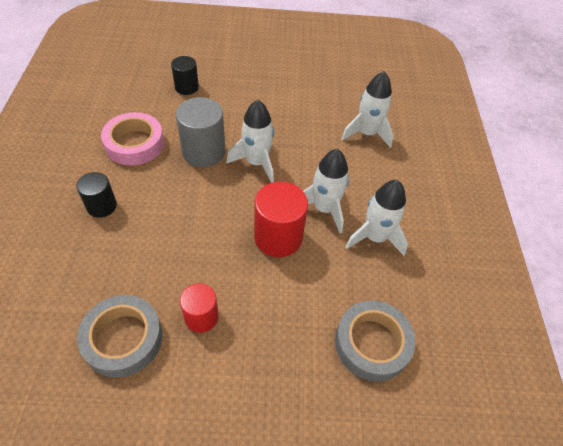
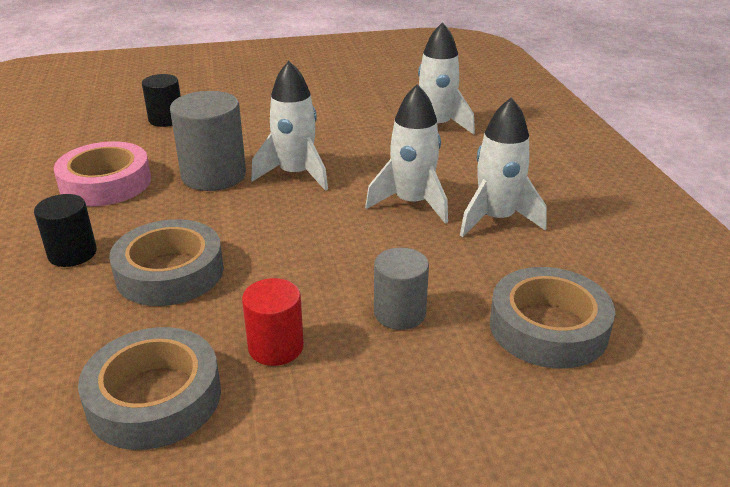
camera: 10 degrees left, 20 degrees down
red cylinder [254,182,308,257] -> none
none -> grey tape [109,219,224,306]
none -> grey cylinder [374,248,429,330]

